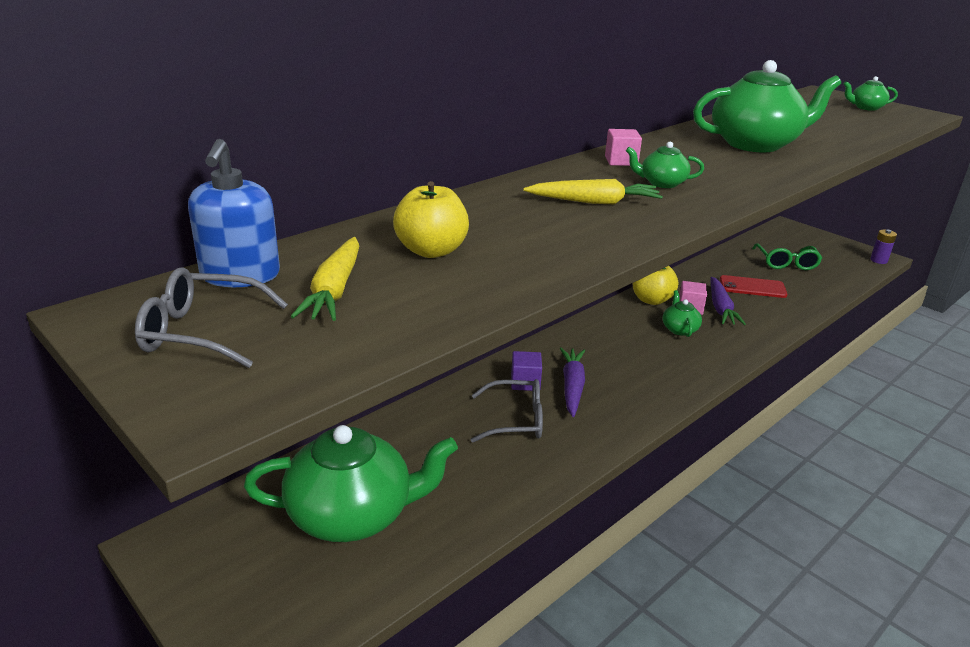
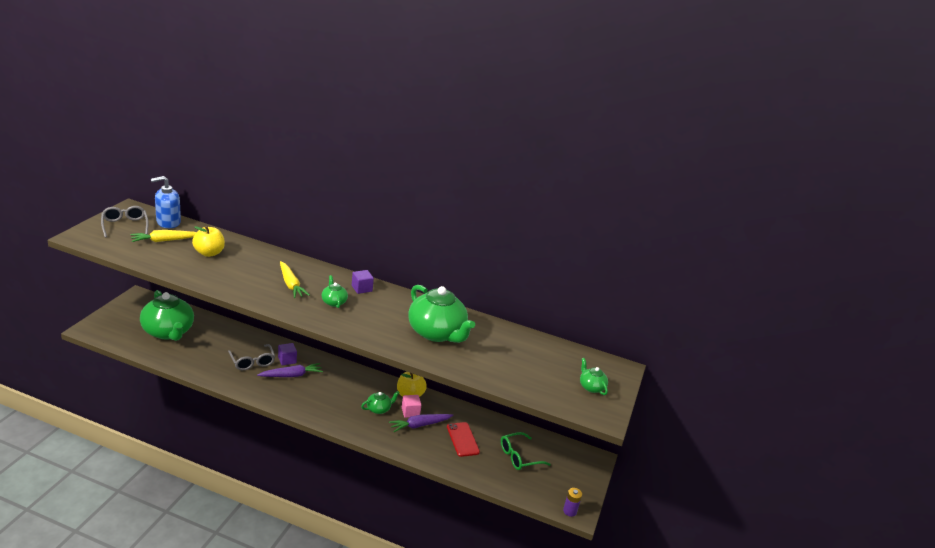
camera: 60 degrees right, 0 degrees up
pink cube [605,129,642,166] -> purple cube [352,270,374,294]

